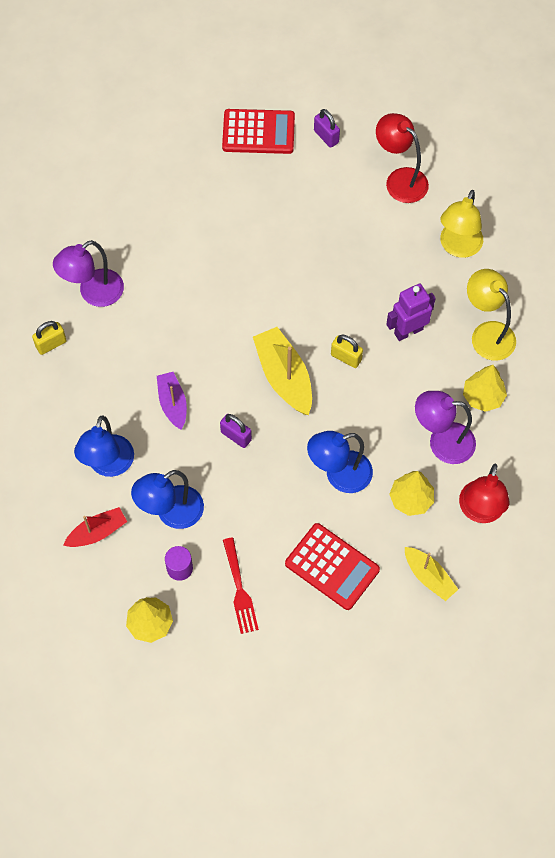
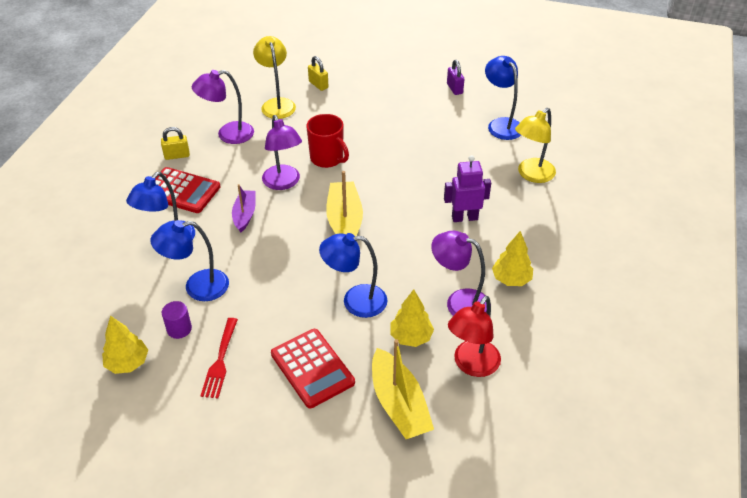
camera: 20 degrees right, 20 degrees down
red boat [63,507,127,547] -> none
purple padlock [220,414,252,448] -> none
red calculator [222,109,295,154] -> red calculator moved to [155,167,220,213]
yellow padlock [331,334,363,368] -> yellow padlock moved to [308,56,328,91]
red lamp [376,113,429,203] -> blue lamp [485,56,521,140]
yellow boat [405,547,459,601] -> yellow boat [372,339,434,439], size x1.59
yellow lamp [467,269,516,361] -> yellow lamp moved to [253,36,296,119]
none -> purple lamp [262,115,302,190]
none -> red mug [306,114,349,168]

